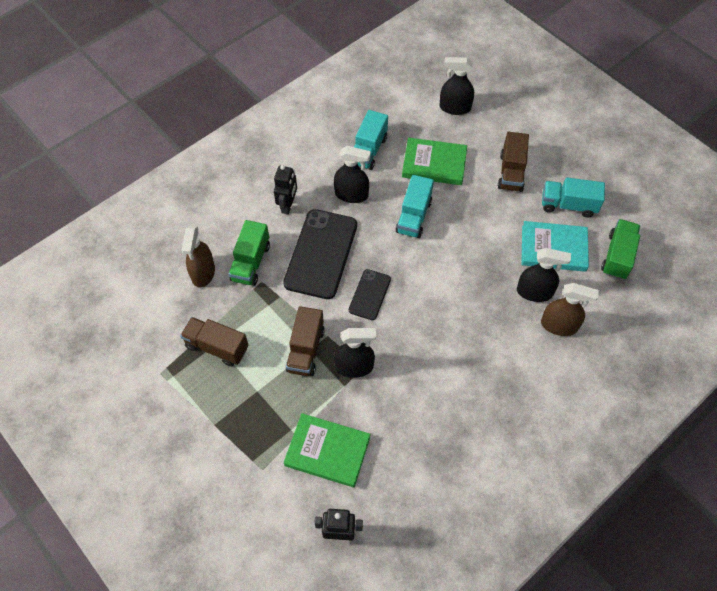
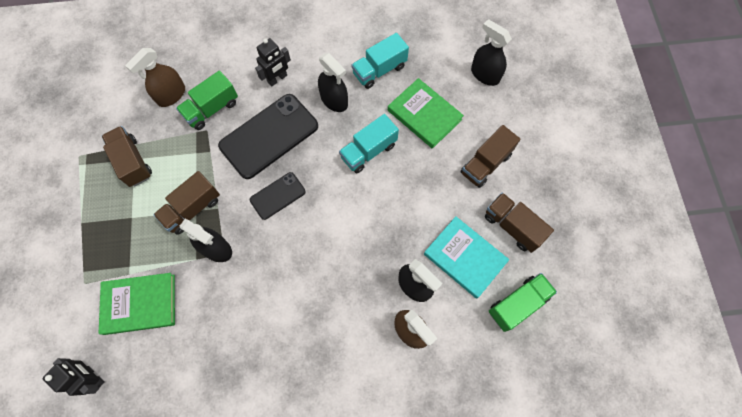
camera: 35 degrees right, 10 degrees up
green book [284,413,370,487] -> green book turned 60 degrees counterclockwise [99,273,175,335]
turquoise truck [542,177,605,218] -> brown truck [485,193,554,253]

